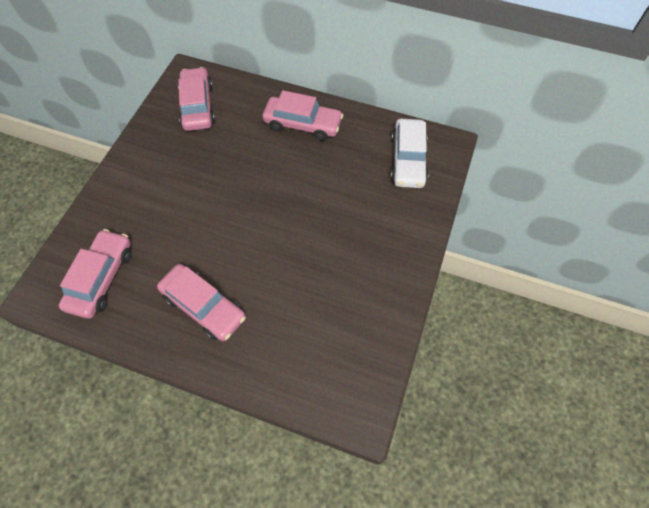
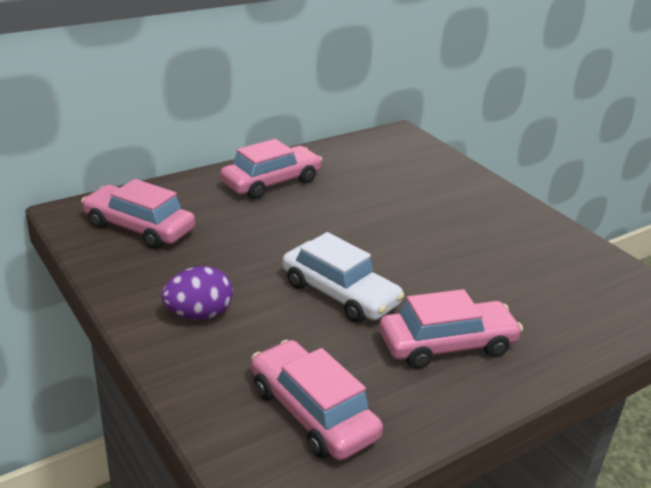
camera: 55 degrees left, 30 degrees down
white car [391,119,429,188] -> white car moved to [282,232,405,323]
none -> purple egg [162,266,233,320]

